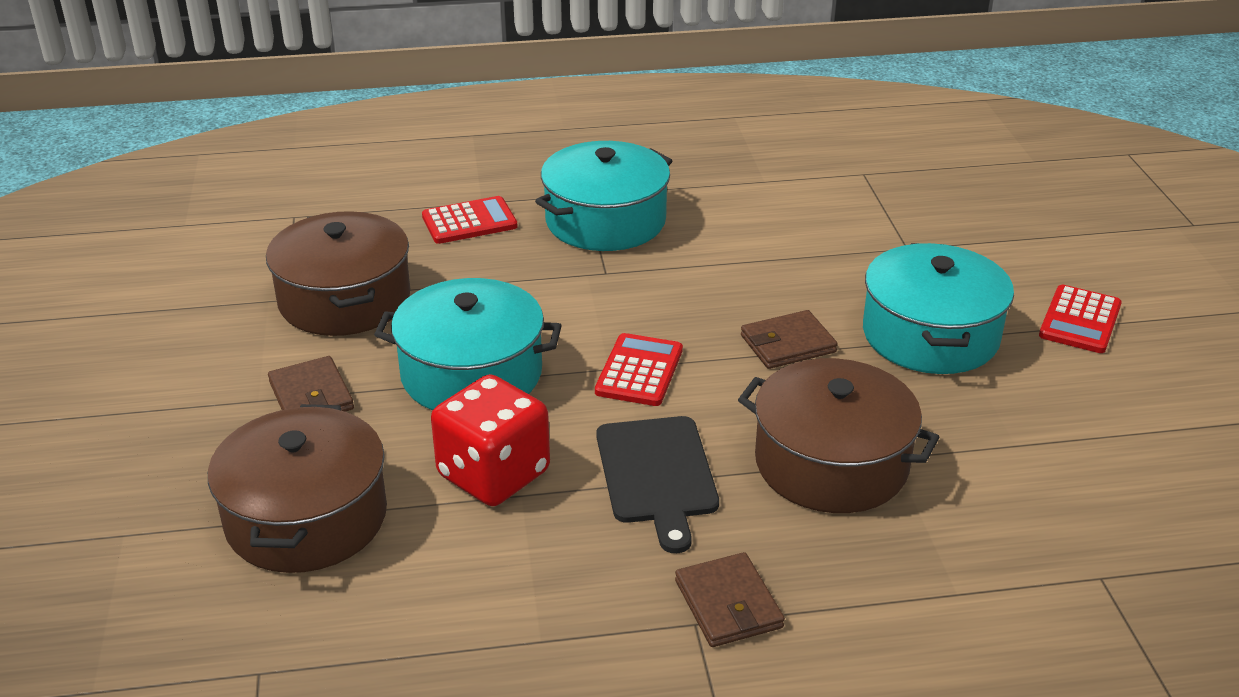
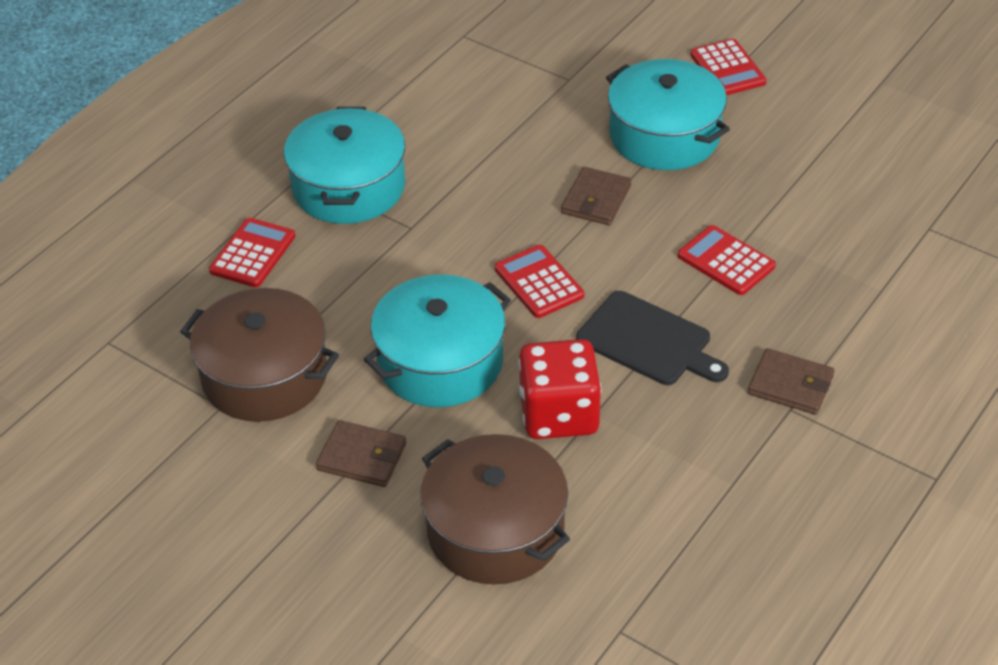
camera: 45 degrees left, 10 degrees up
brown pot [738,358,940,513] -> red calculator [678,225,776,295]

